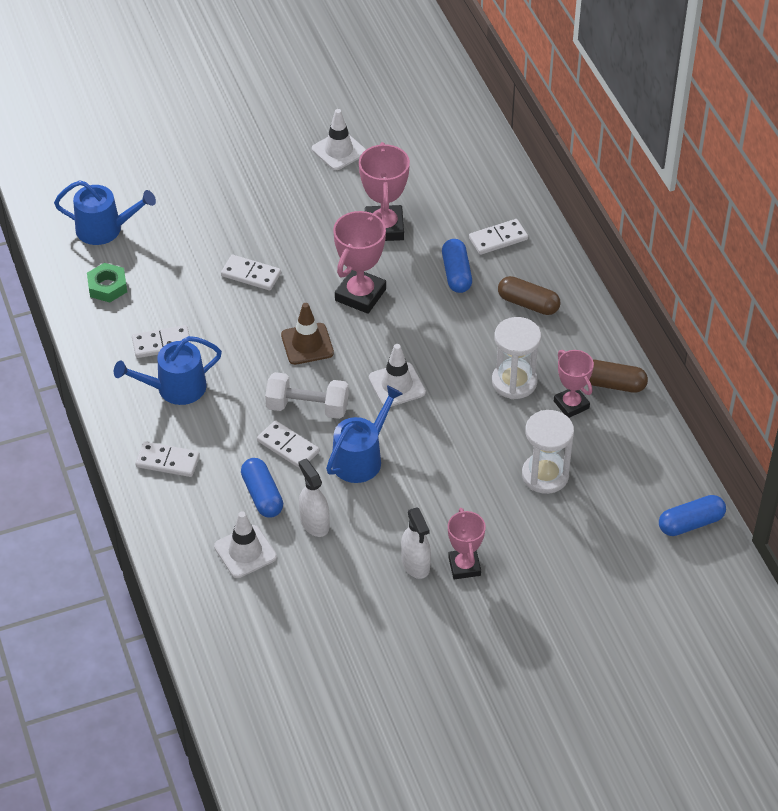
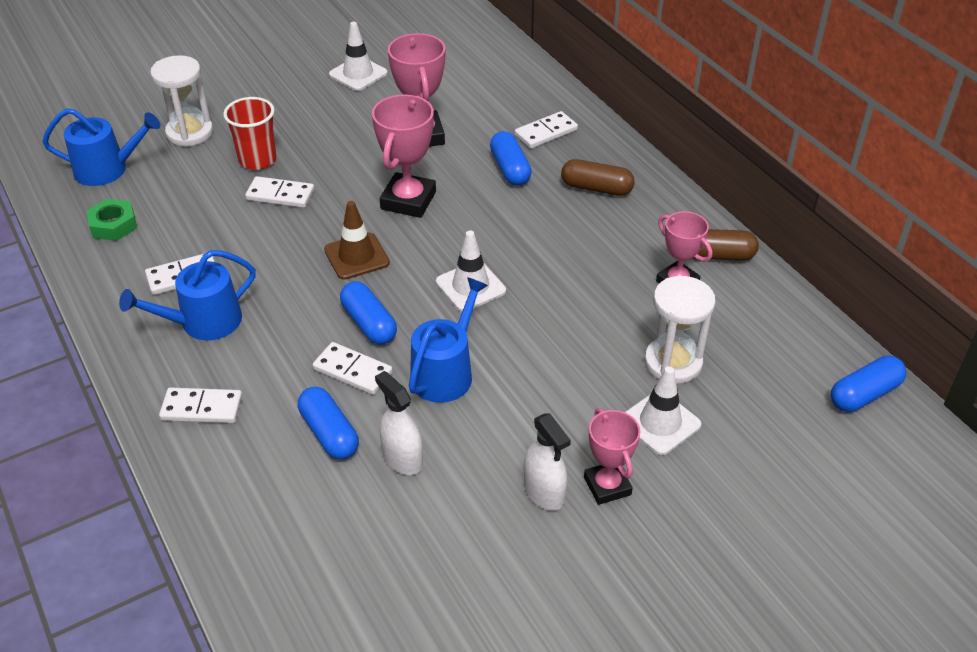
camera: 10 degrees left, 5 degrees down
white traffic cone [214,511,277,578] -> white traffic cone moved to [625,366,701,455]
white dumbbell [265,372,348,419] -> blue capsule [340,281,397,345]
white hourglass [492,317,541,399] -> white hourglass moved to [150,55,213,147]
none -> red cup [223,97,277,170]

